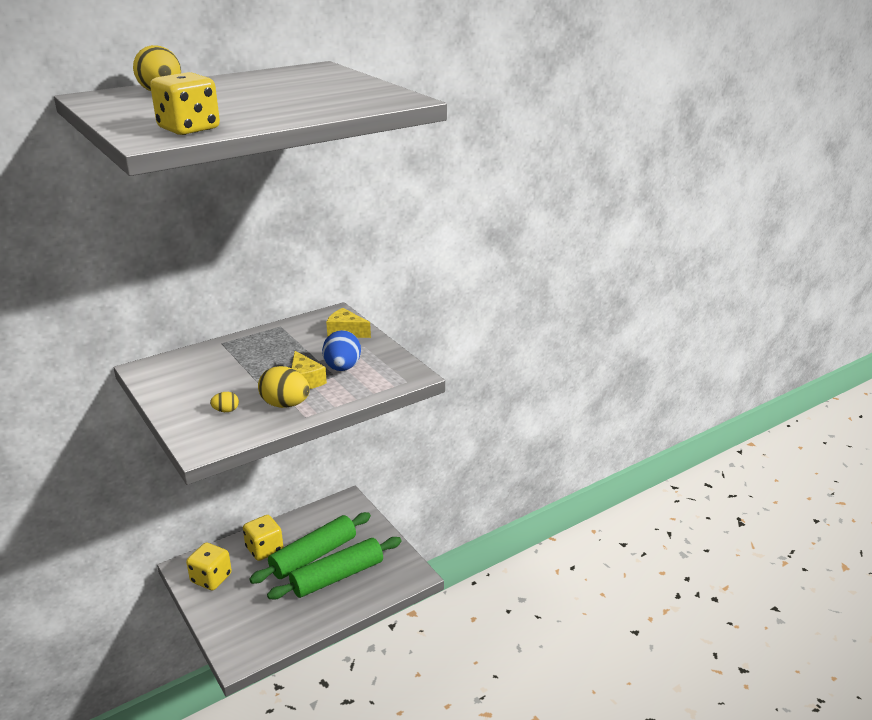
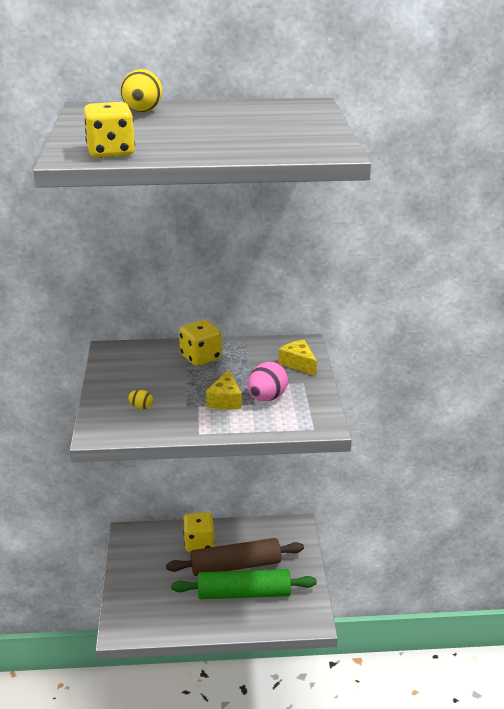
camera: 30 degrees right, 0 degrees up
yellow dice [186,543,232,590] -> yellow dice moved to [179,320,222,366]
green rolling pin [249,512,371,584] -> brown rolling pin [166,538,304,576]
yellow egg [258,366,310,408] -> none
blue egg [322,330,361,371] -> pink egg [247,361,288,401]

